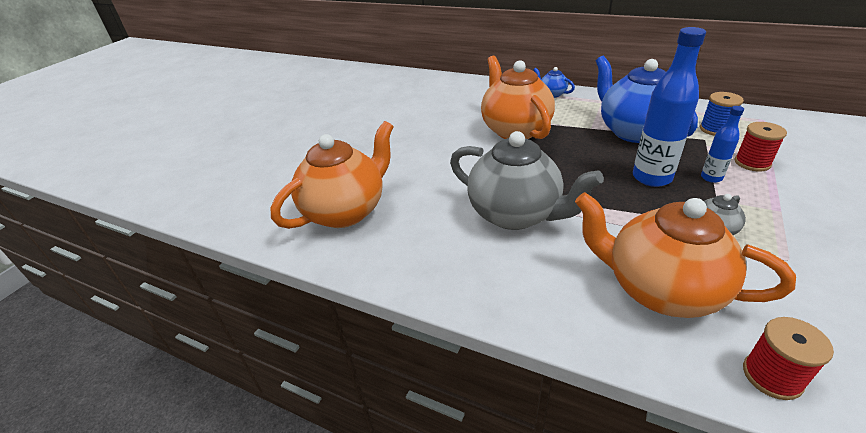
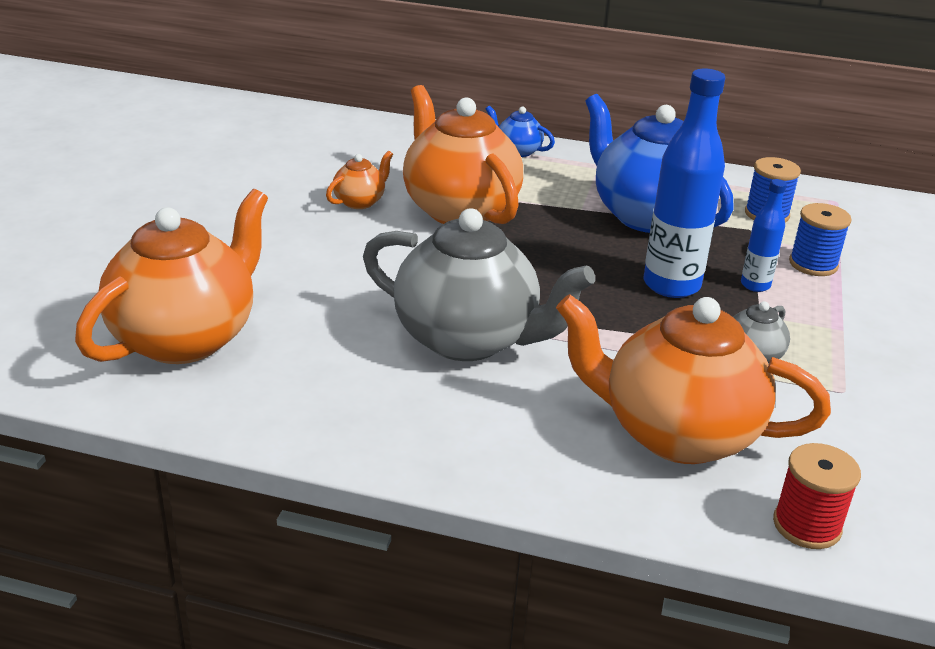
camera: 15 degrees left, 5 degrees down
red spool [735,122,787,171] -> blue spool [789,203,851,276]
none -> orange teapot [326,151,393,209]

